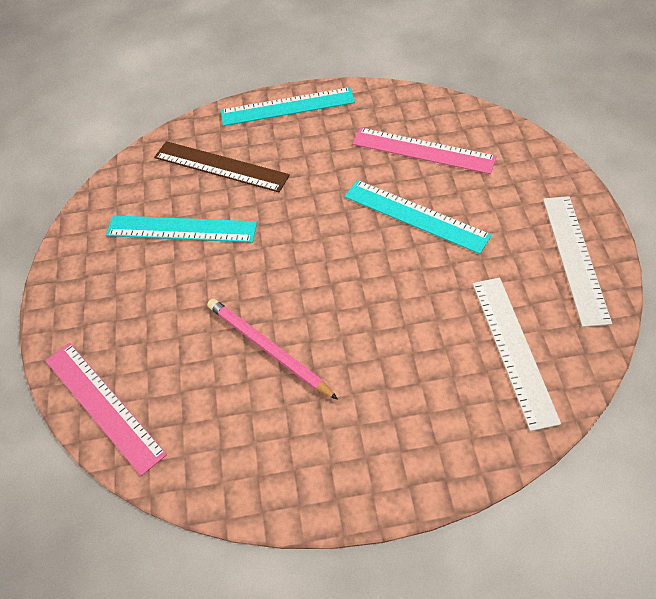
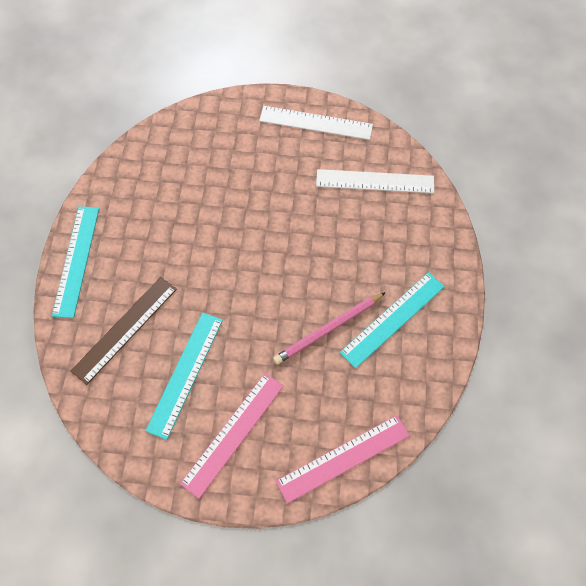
camera: 80 degrees left, 10 degrees up
turquoise ruler [344,180,492,254] -> turquoise ruler moved to [339,272,445,369]
pink ruler [352,127,497,174] -> pink ruler moved to [180,373,284,499]

